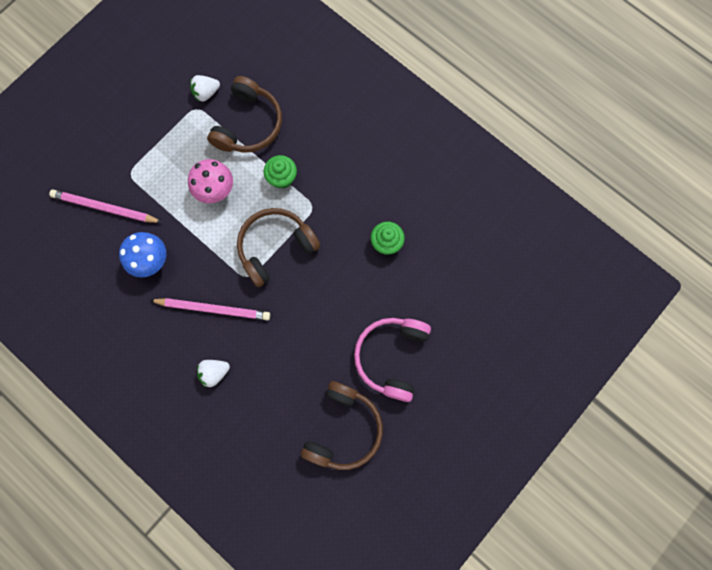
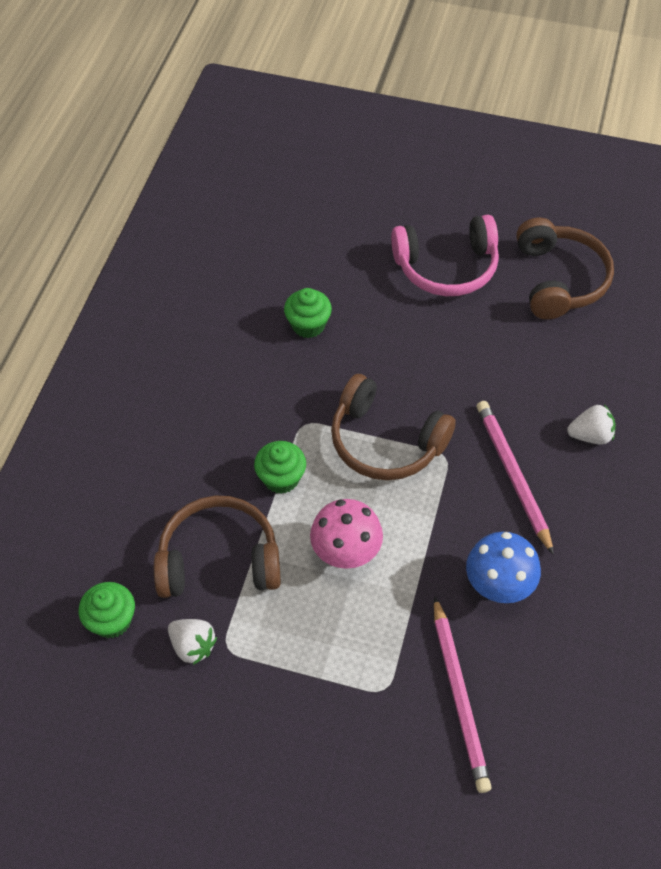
camera: 115 degrees left, 20 degrees down
white strawberry [197,360,230,388] -> white strawberry turned 45 degrees counterclockwise [567,405,615,445]
brown headphones [301,381,383,470] -> brown headphones turned 90 degrees clockwise [516,218,614,319]
none -> green cupcake [79,582,135,638]

